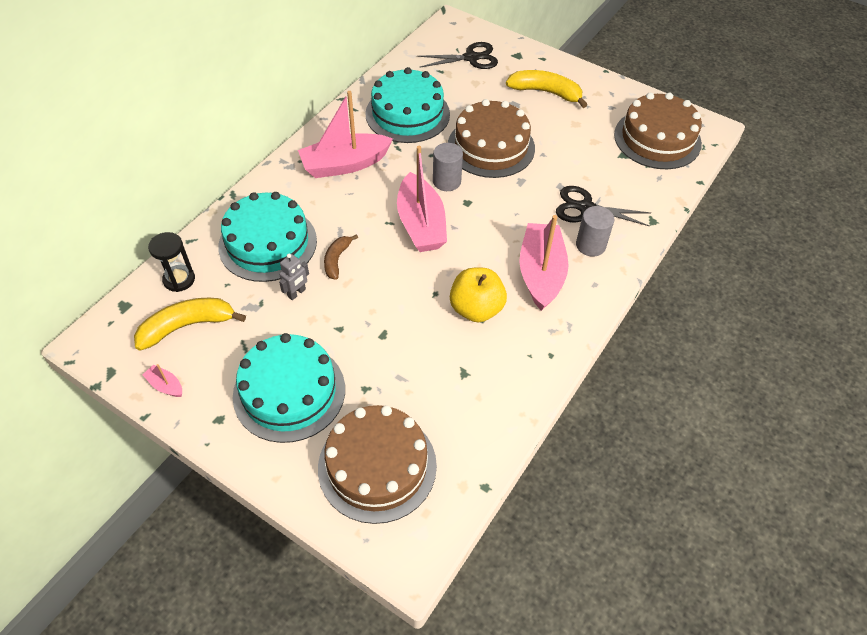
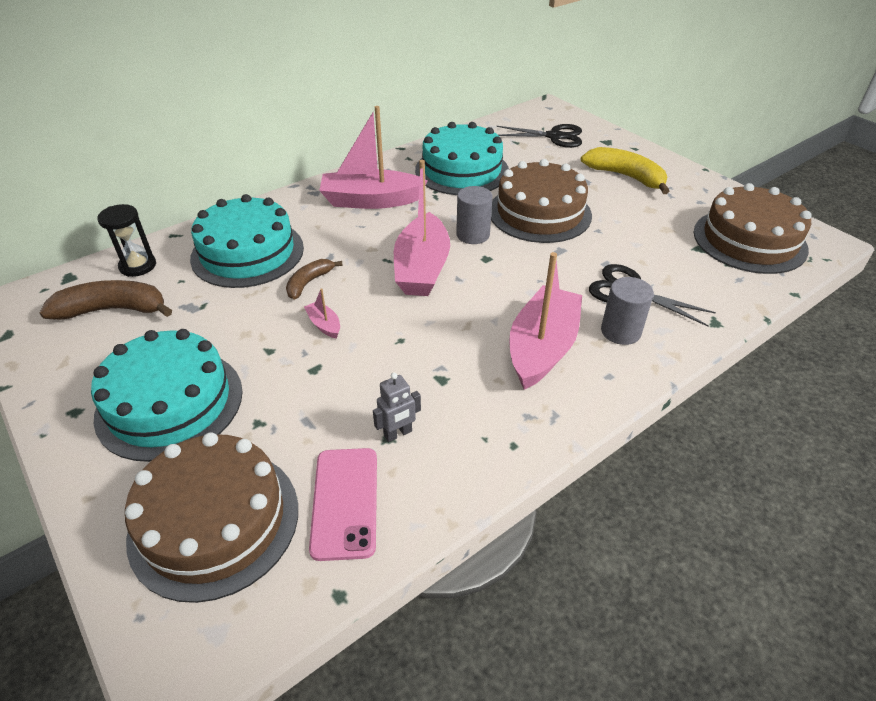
camera: 20 degrees right, 10 degrees down
yellow banana [134,298,246,351] -> brown banana [40,280,172,320]
pink boat [142,364,182,397] -> pink boat moved to [304,288,340,339]
grey robot [279,254,309,300] -> grey robot moved to [373,373,421,442]
yellow apple [450,267,507,323] -> none
none -> pink phone [309,448,377,561]

